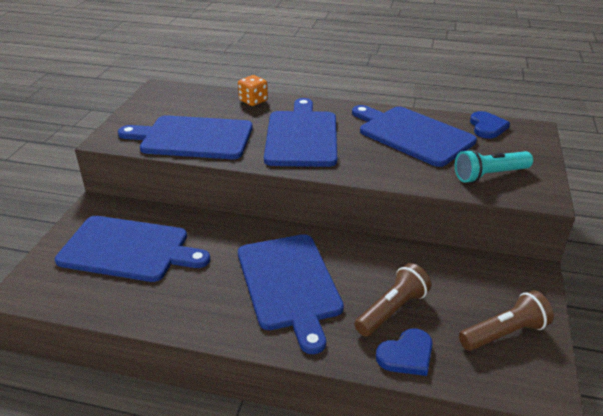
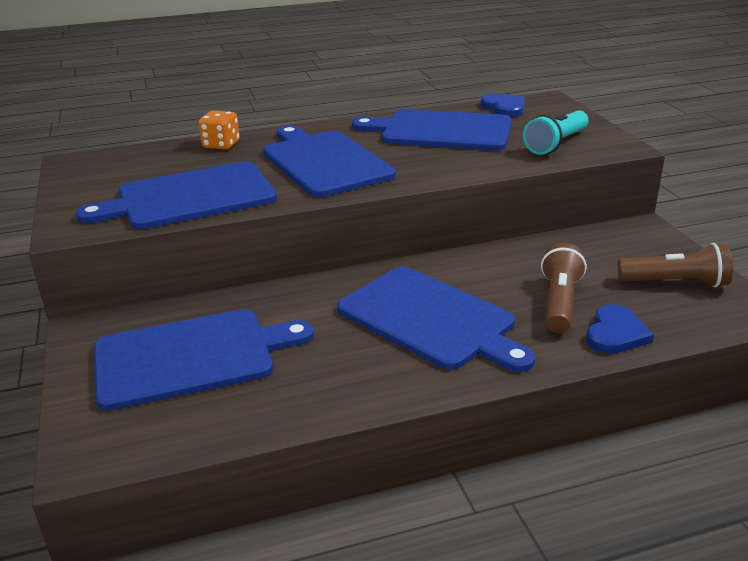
camera: 30 degrees left, 5 degrees down
brown flashlight [459,290,554,351] -> brown flashlight turned 60 degrees clockwise [617,243,733,287]

